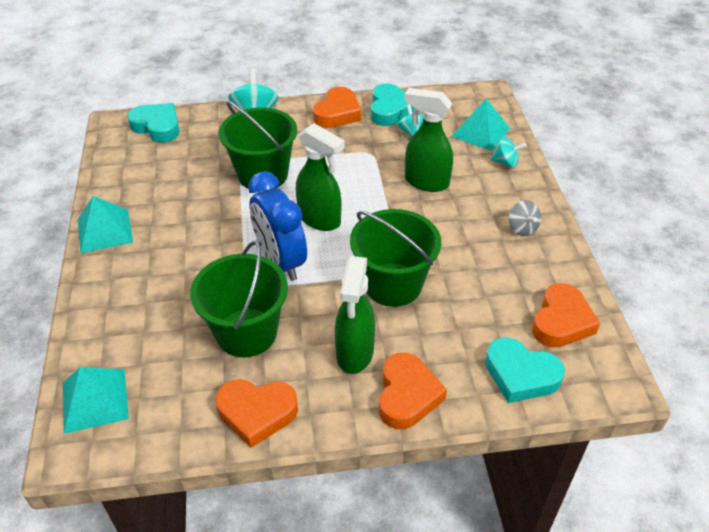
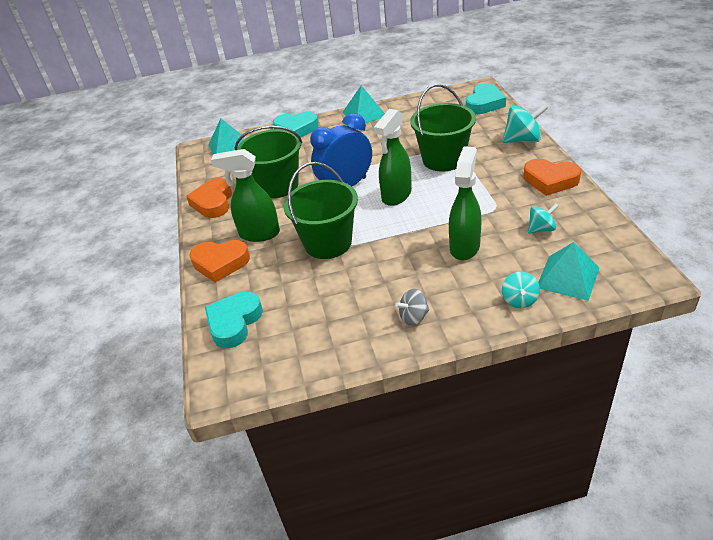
camera: 90 degrees right, 5 degrees down
turquoise heart [370,83,415,126] -> turquoise heart moved to [272,112,319,137]
orange heart [532,283,600,348] -> none

